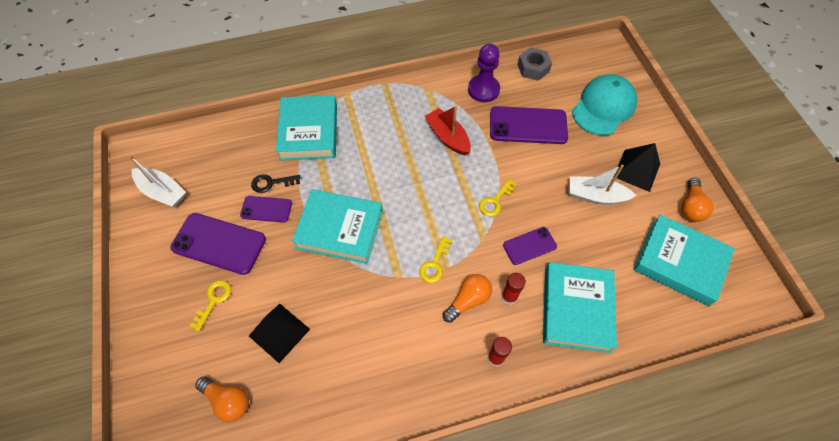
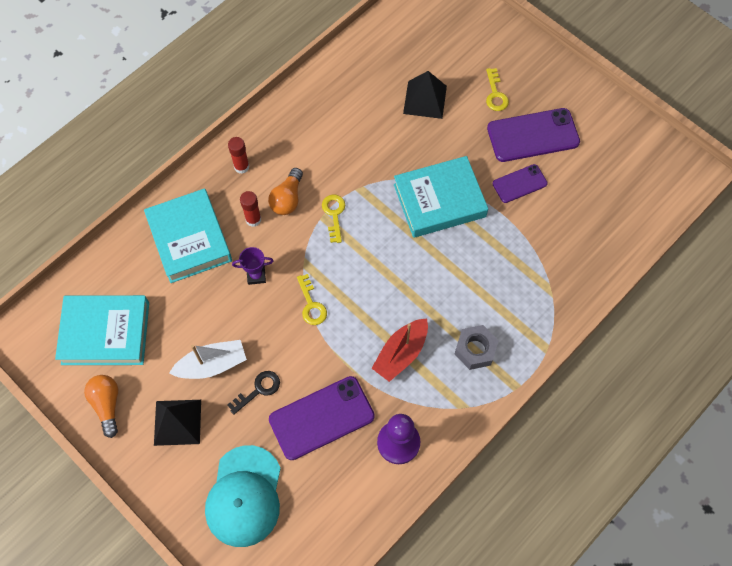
camera: 150 degrees right, 5 degrees up
white boat [129,155,186,207] -> none
orange light bulb [195,376,249,422] -> none
black key [251,174,301,193] -> black key moved to [227,371,280,415]
turquoise book [276,95,337,161] -> none
red boat [425,106,471,155] -> red boat turned 105 degrees clockwise [372,318,428,382]
yellow key [479,179,517,216] -> yellow key turned 150 degrees clockwise [297,274,327,325]
purple phone [503,227,557,265] -> purple trophy [232,247,274,285]
grey nut [518,47,552,81] -> grey nut moved to [454,325,499,370]

